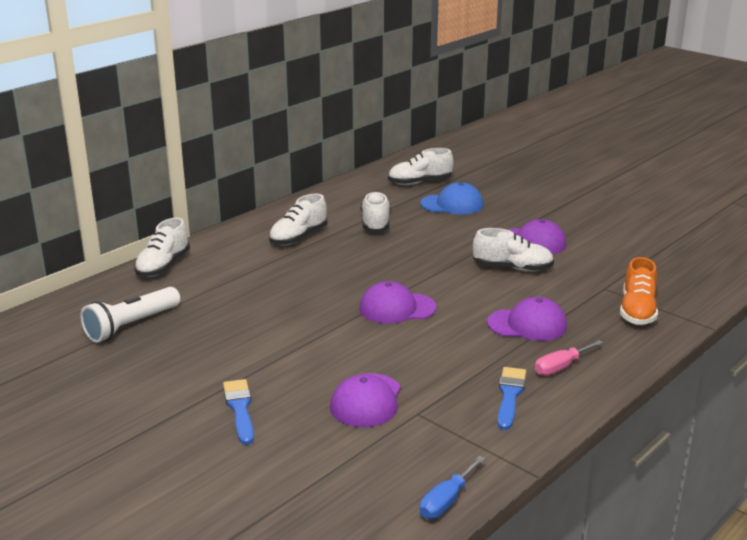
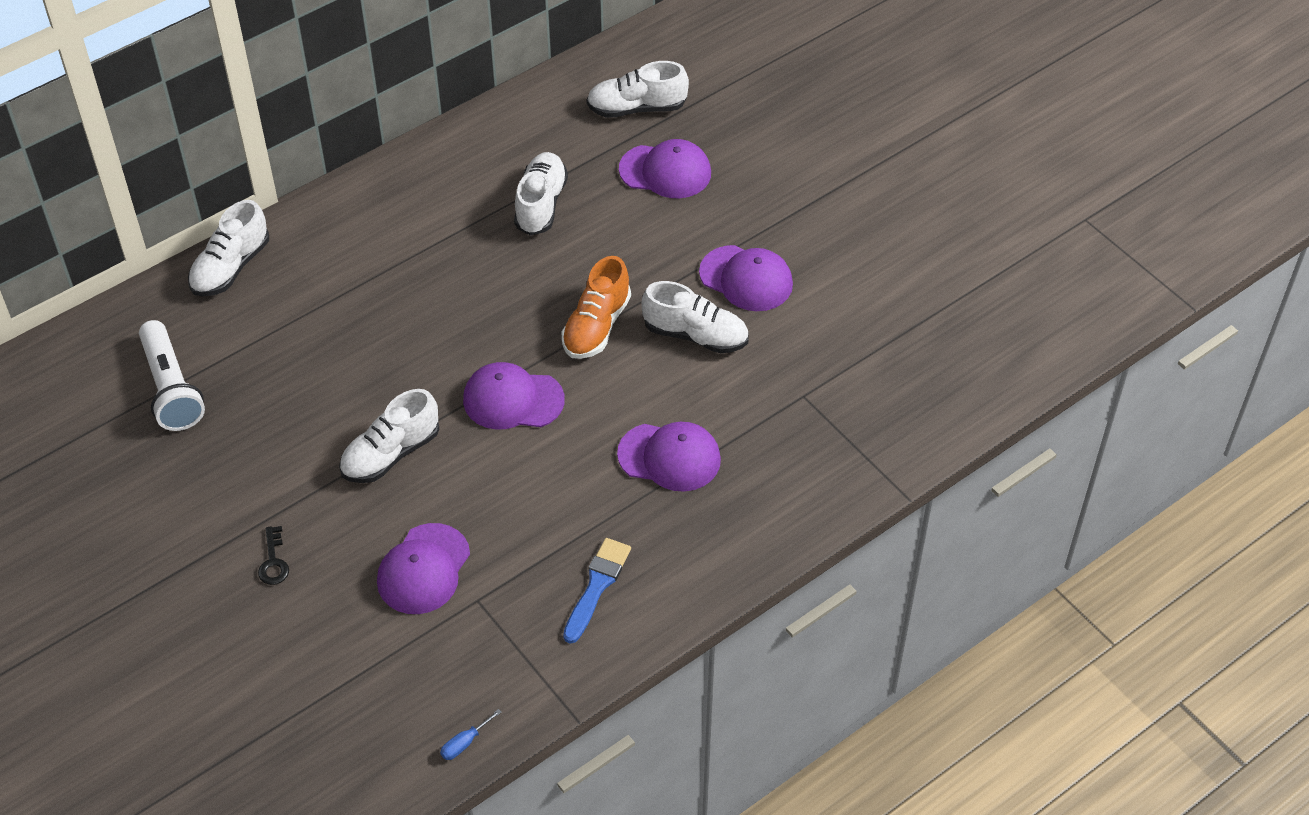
camera: 10 degrees right, 25 degrees up
white flashlight [81,287,180,343] -> white flashlight turned 75 degrees counterclockwise [139,320,205,431]
blue brush [223,379,254,445] -> black key [258,526,289,585]
white shoe [269,194,327,246] -> white shoe moved to [339,389,439,483]
blue cap [420,182,484,215] -> purple cap [619,139,711,198]
blue screwdriver [420,456,486,519] -> blue screwdriver [440,709,501,760], size x0.62
pink screwdriver [535,340,603,376] -> none
orange shoe [620,257,658,325] -> orange shoe moved to [561,256,631,359]

